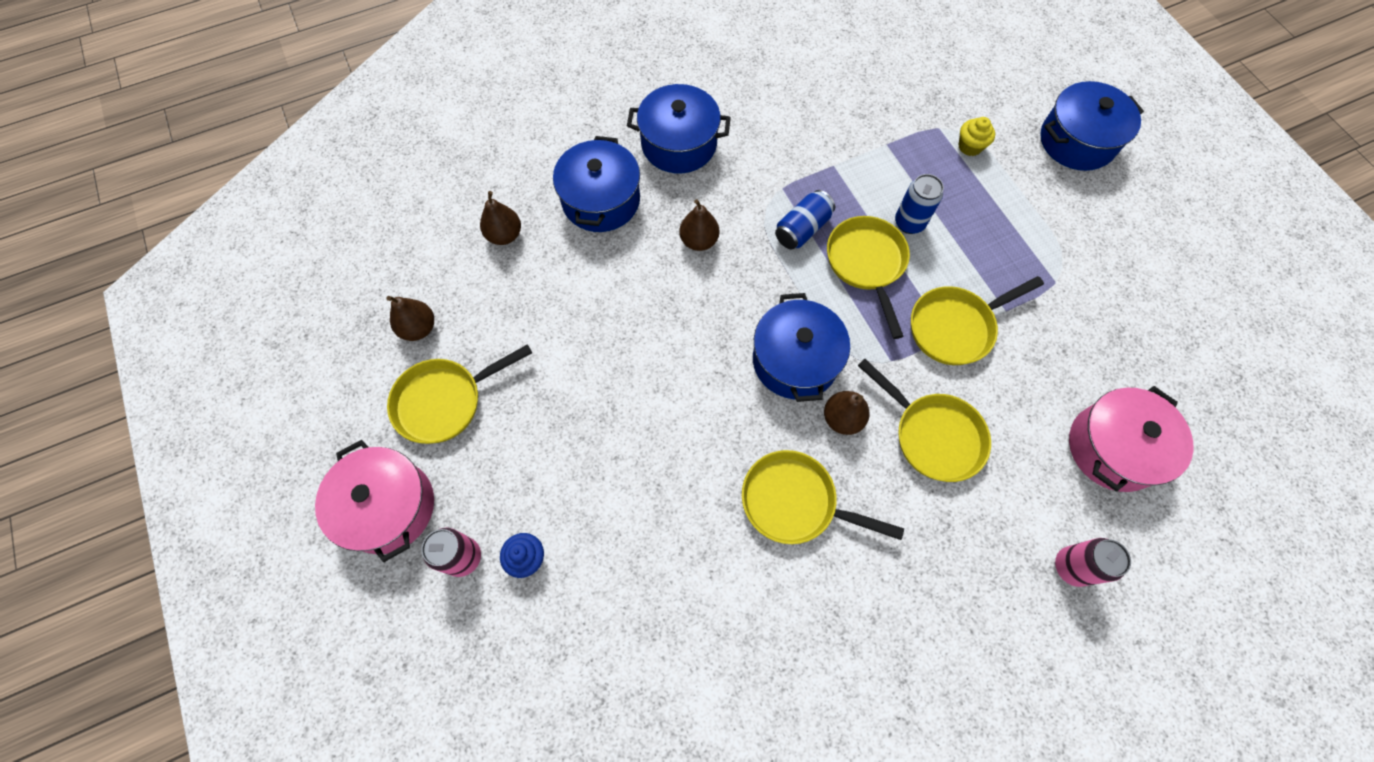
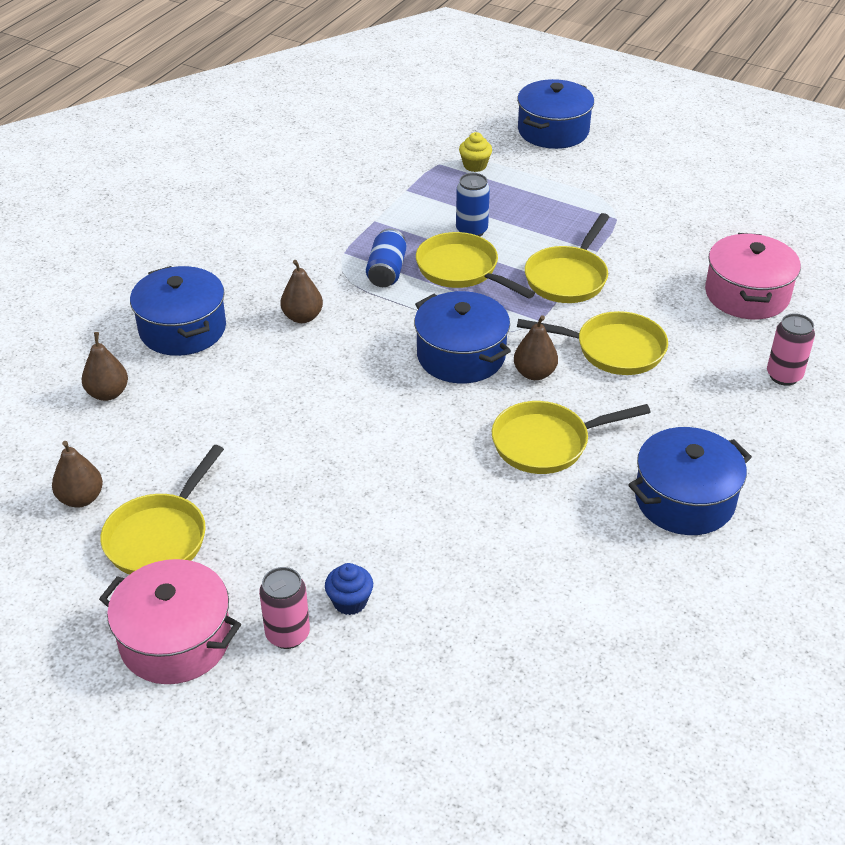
camera: 35 degrees left, 25 degrees down
blue pot [627,84,731,173] -> blue pot moved to [628,427,752,535]

